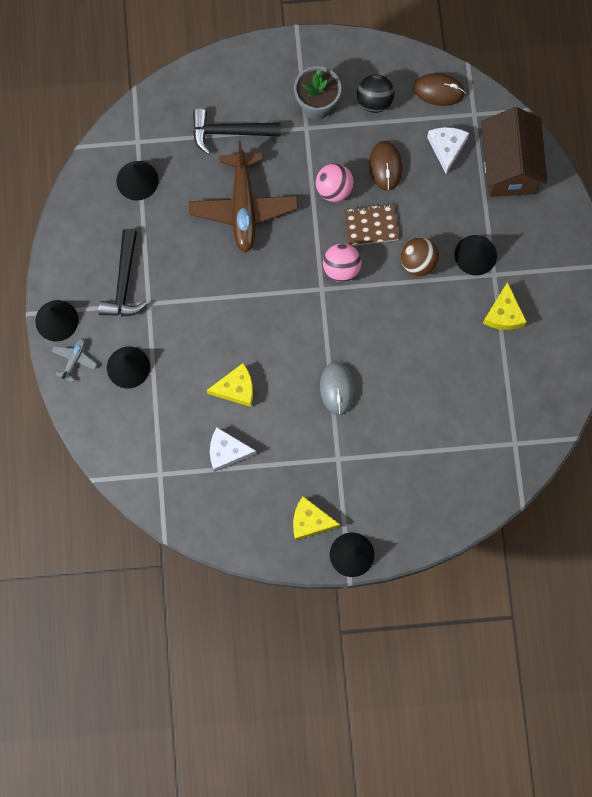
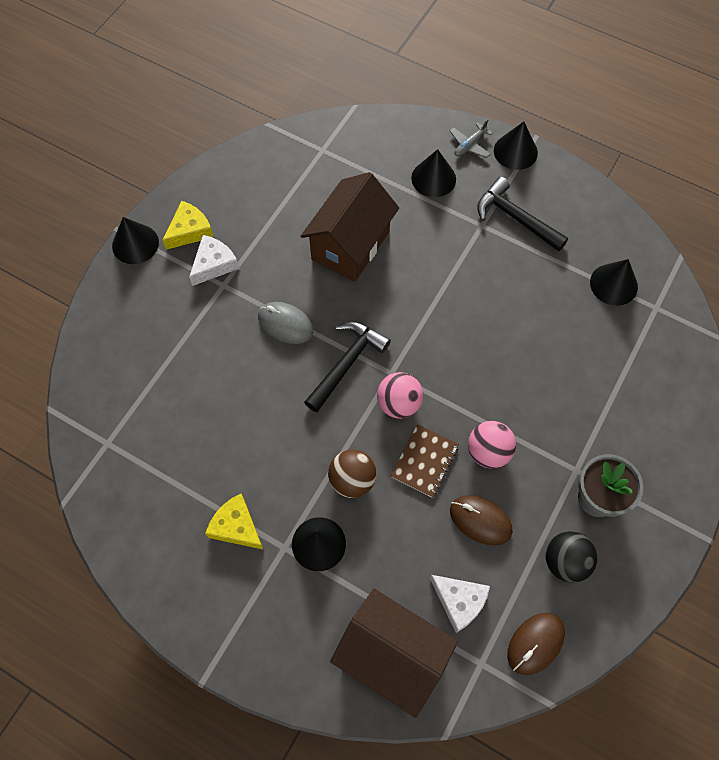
camera: 125 degrees right, 10 degrees down
grey plane [51,338,97,382] -> grey plane turned 75 degrees clockwise [450,119,492,158]
brown plane [189,141,298,253] -> none
black hammer [193,109,280,154] -> black hammer moved to [304,322,391,412]
yellow cheese [207,363,253,407] -> brown house [301,172,399,282]
white cheese [210,428,257,472] -> white cheese moved to [189,235,239,286]

